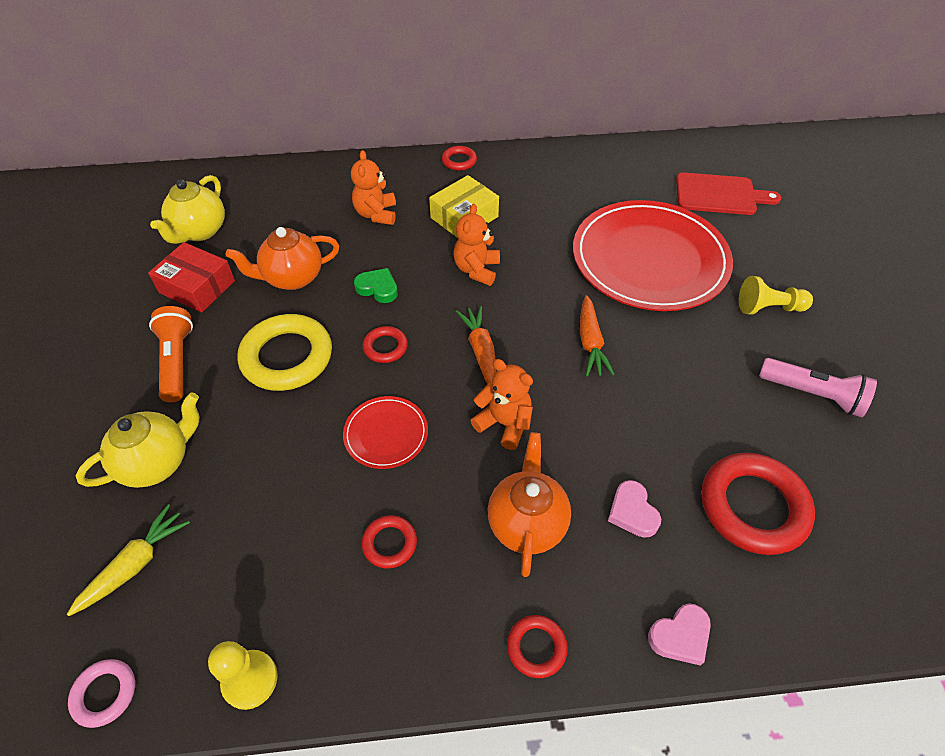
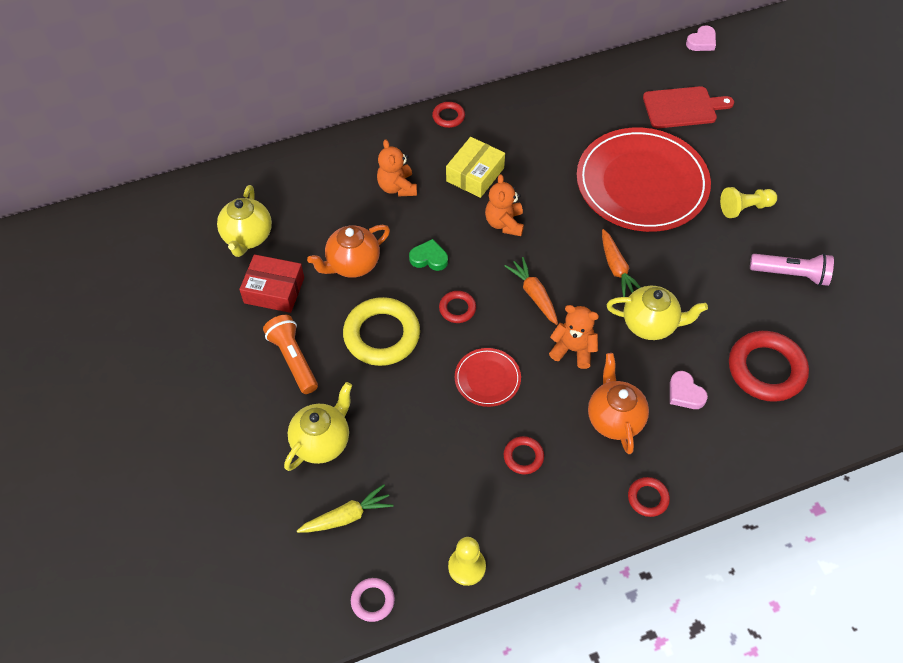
camera: 15 degrees left, 5 degrees up
yellow carrot [67,504,190,616] -> yellow carrot turned 45 degrees clockwise [297,484,393,533]
pink heart [648,603,711,666] -> pink heart moved to [686,25,716,51]
none -> yellow teapot [607,286,708,340]

